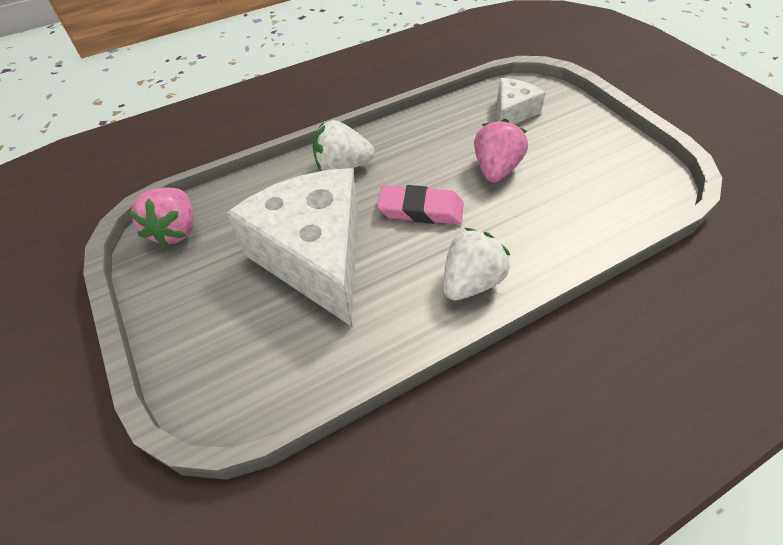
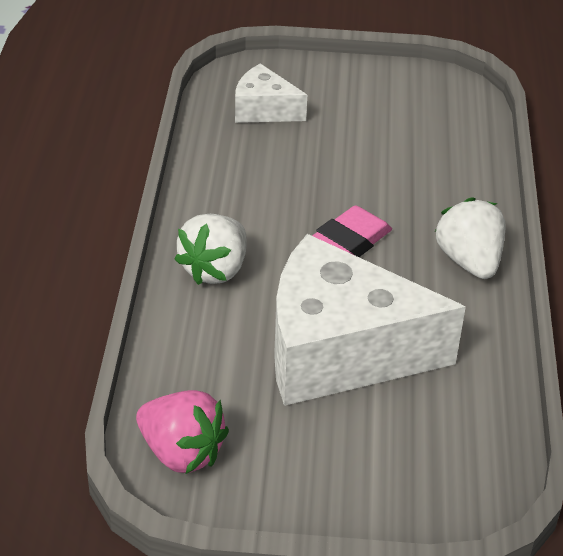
camera: 60 degrees left, 10 degrees down
pink strawberry [474,119,528,183] -> none
white cheese [497,78,546,124] -> white cheese turned 45 degrees counterclockwise [235,64,307,123]

